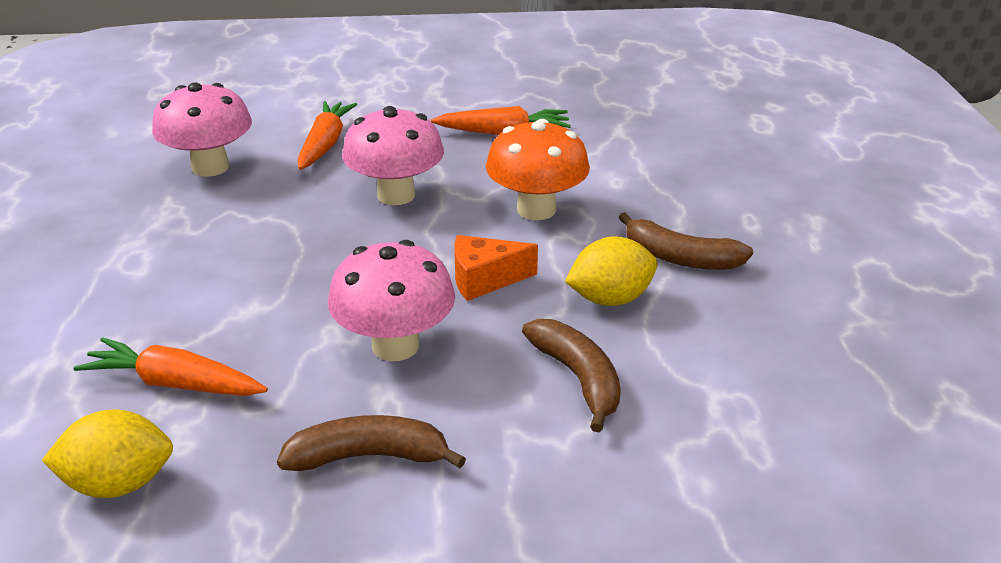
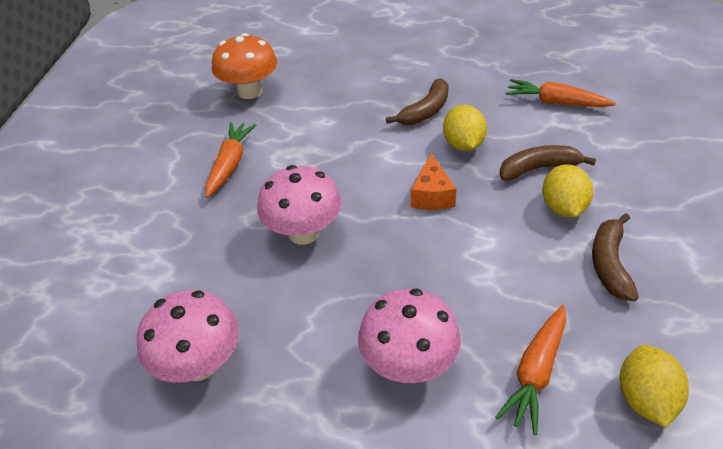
camera: 75 degrees left, 10 degrees up
orange carrot [298,101,357,170] -> orange carrot moved to [506,79,616,107]
pink mushroom [328,240,455,361] -> pink mushroom moved to [358,289,461,383]
orange mushroom [486,119,590,220] -> orange mushroom moved to [212,33,277,99]
none -> yellow lemon [542,164,593,217]

